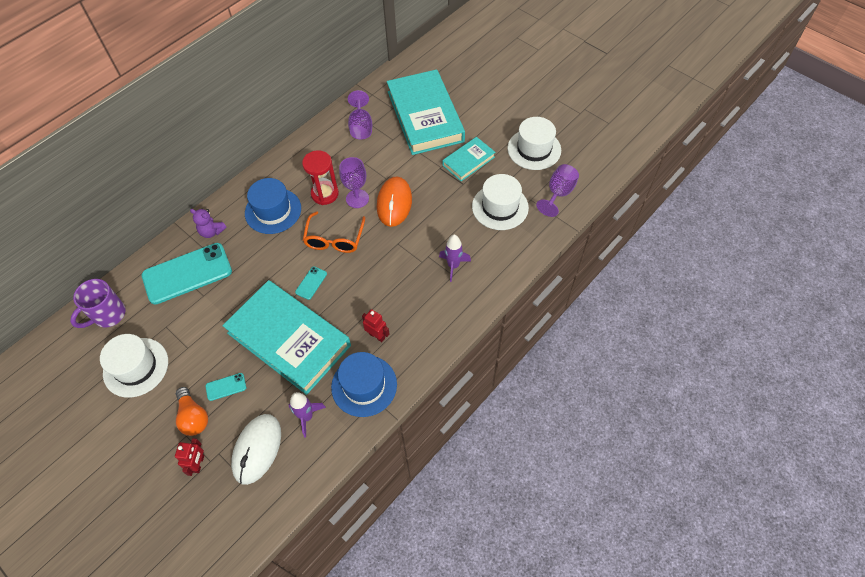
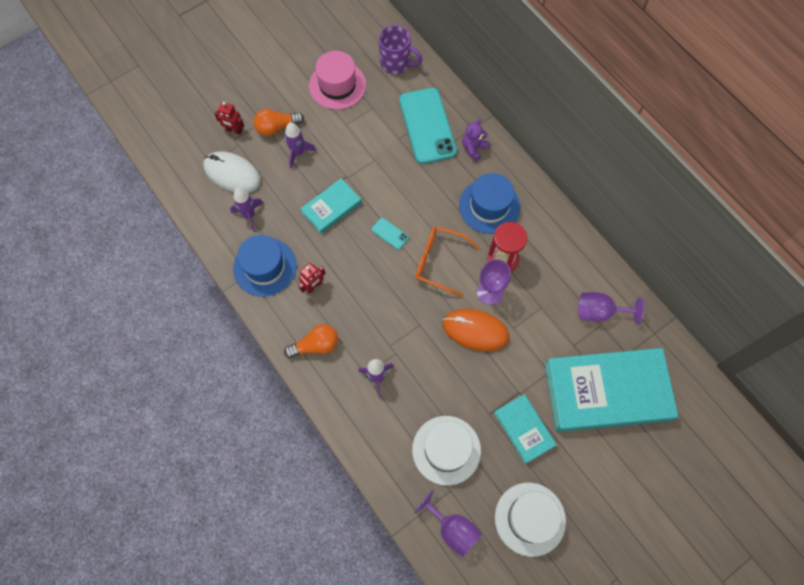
camera: 100 degrees right, 10 degrees up
purple mug [70,279,126,328] -> purple mug turned 150 degrees clockwise [379,25,423,74]
white hat [100,334,168,398] -> pink hat [309,51,366,109]
turquoise phone [205,373,246,401] -> purple rocket [285,122,317,169]
turquoise book [222,280,351,395] -> turquoise book [300,178,361,234], size x0.50
none -> orange light bulb [284,324,338,358]

